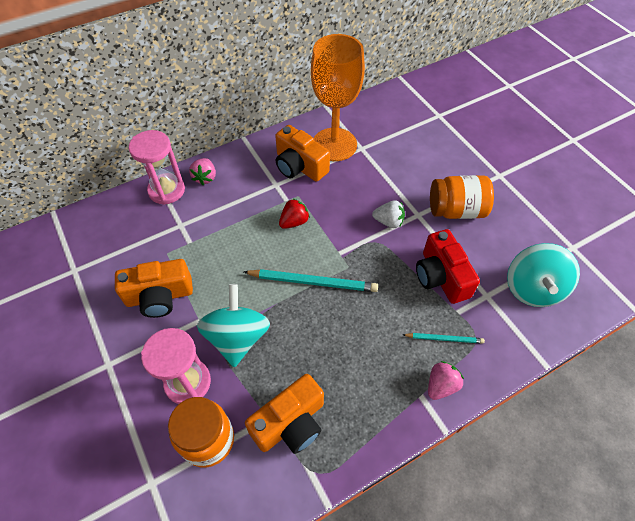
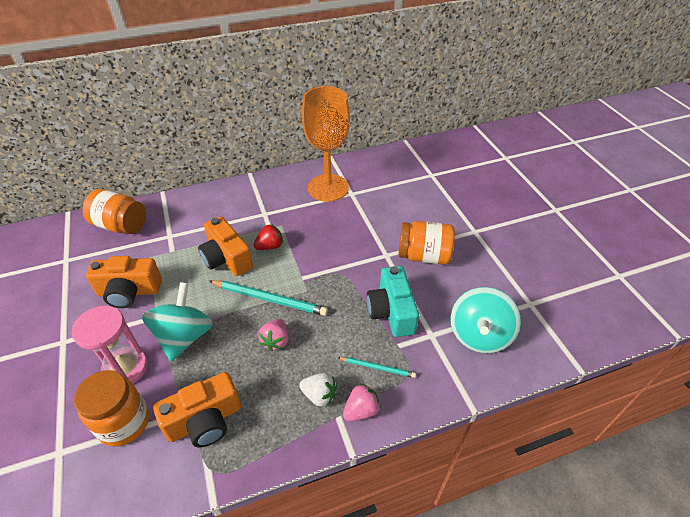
camera: 10 degrees right, 10 degrees down
pink hourglass [129,130,185,205] -> none
pink strawberry [189,158,216,185] -> pink strawberry moved to [258,319,288,351]
orange camera [275,125,330,182] -> orange camera moved to [198,216,253,276]
white strawberry [372,200,405,228] -> white strawberry moved to [299,373,337,407]
red camera [416,229,480,304] -> turquoise camera [367,266,419,337]
none -> orange jar [83,189,146,234]

